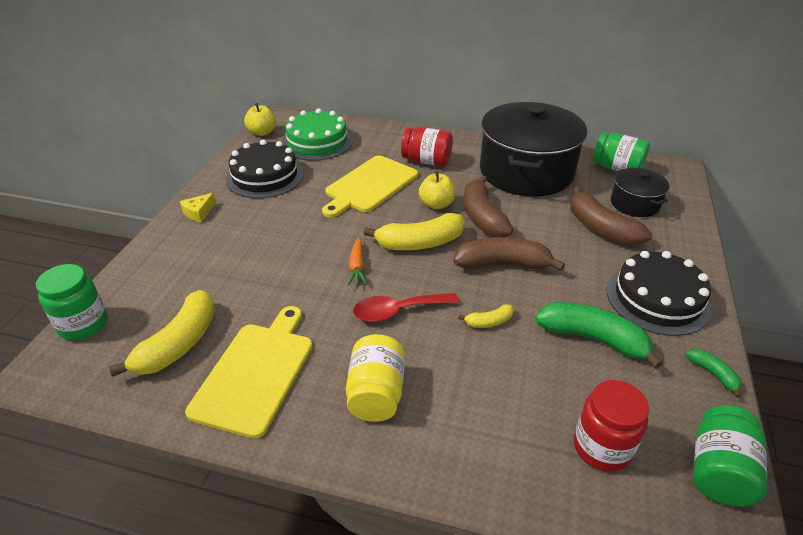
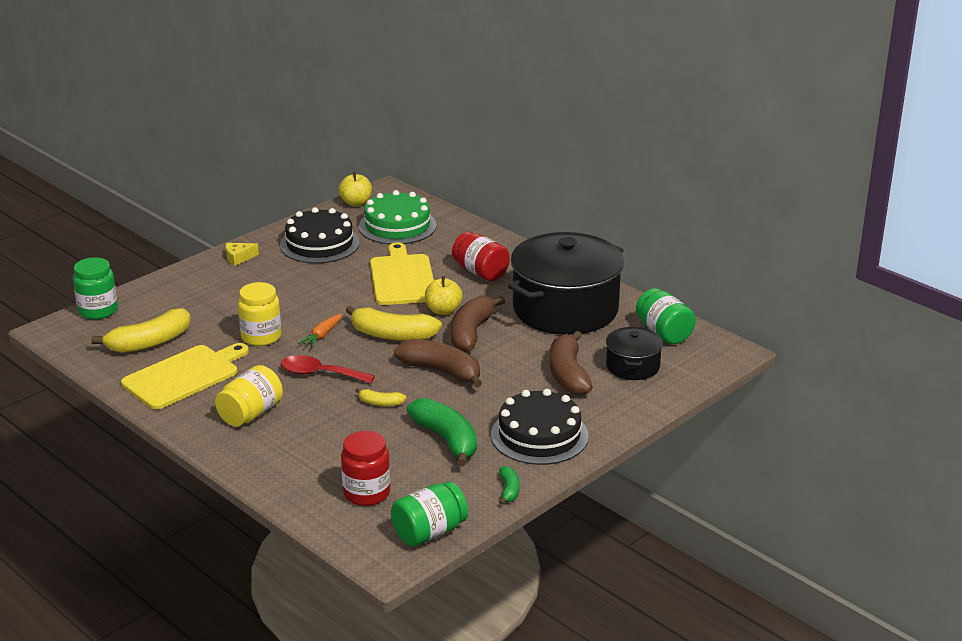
camera: 30 degrees right, 10 degrees down
yellow cutting board [322,156,418,218] -> yellow cutting board turned 105 degrees clockwise [370,243,434,305]
none -> yellow jar [238,282,282,346]

